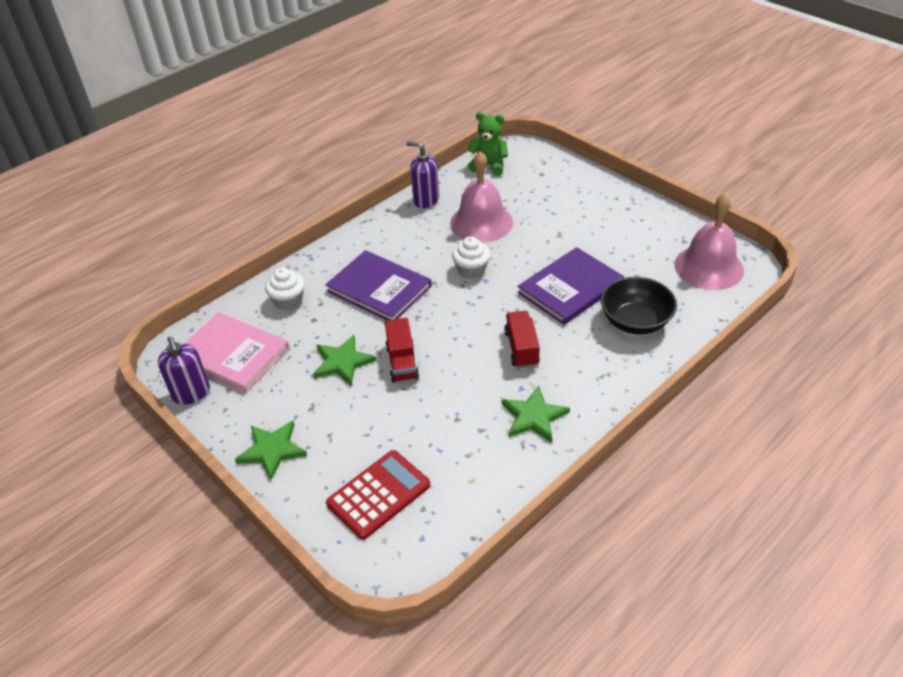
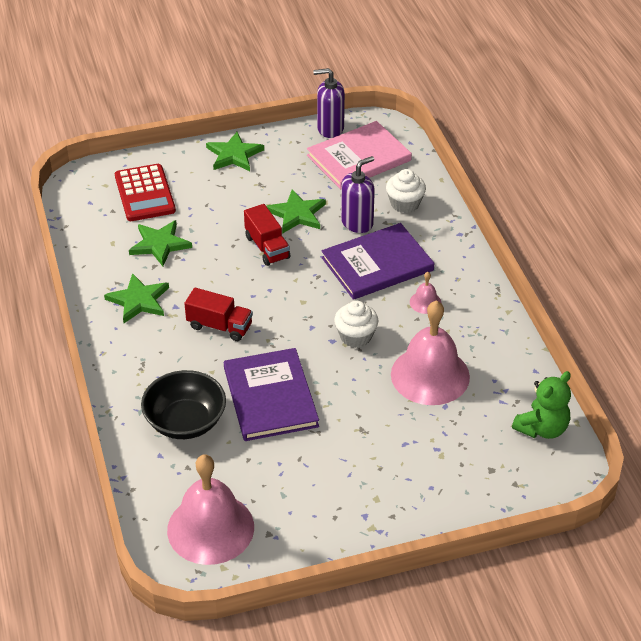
camera: 115 degrees right, 0 degrees up
red truck [385,318,419,383] -> red truck turned 135 degrees counterclockwise [244,204,290,266]
purple soap dispenser [406,141,439,209] -> purple soap dispenser moved to [341,156,375,233]
none -> green star [129,220,192,266]
none -> pink bell [410,272,442,314]

